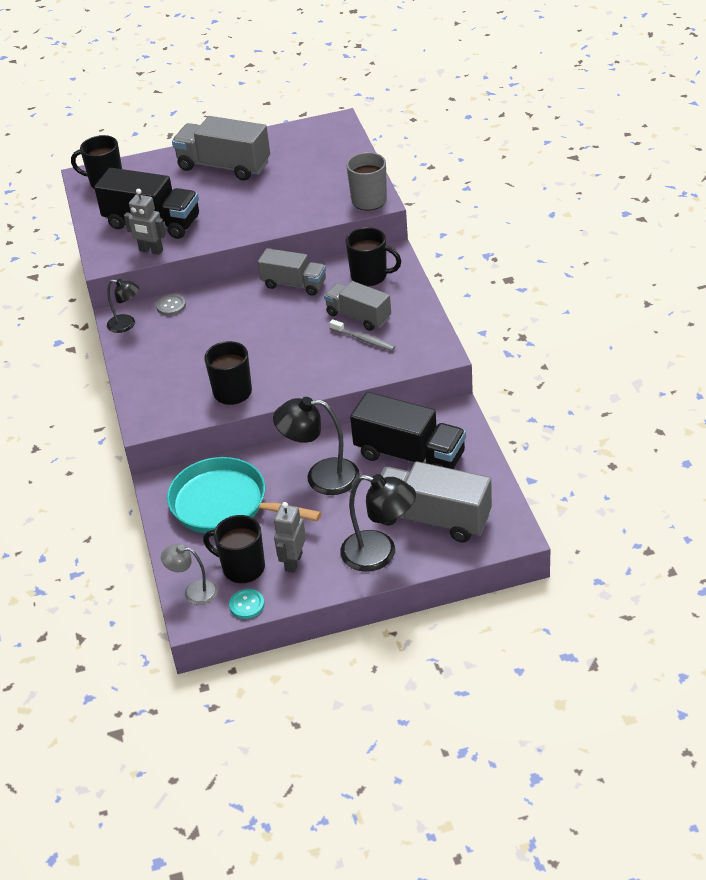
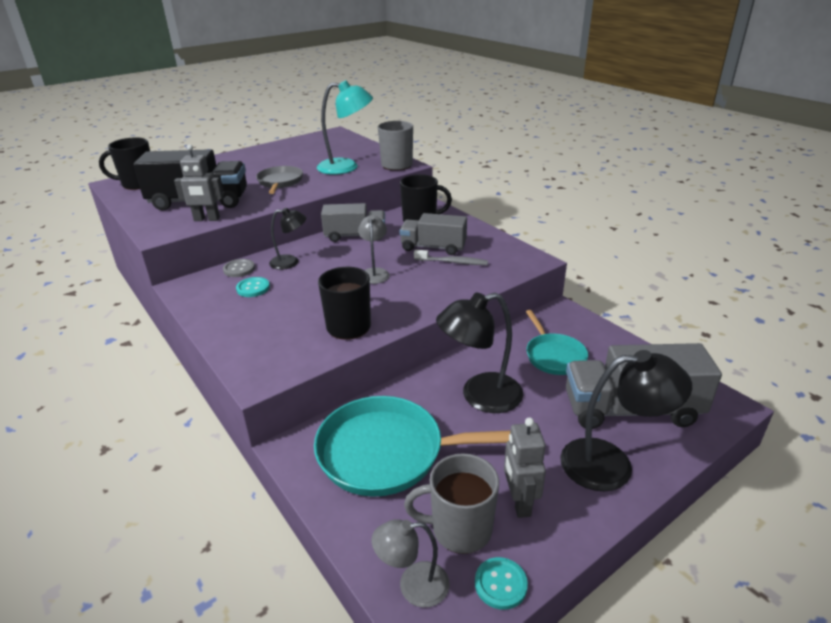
camera: 25 degrees left, 10 degrees down
black lamp [107,279,139,333] -> black lamp moved to [269,208,307,270]
grey truck [172,116,270,181] -> none
black mug [203,515,265,583] -> grey mug [404,453,499,554]
black truck [350,392,466,469] -> turquoise pan [526,310,588,375]
none -> turquoise button [236,277,270,297]
none -> grey pan [256,166,303,194]
none -> turquoise lamp [317,80,373,175]
none -> grey lamp [358,215,390,284]

